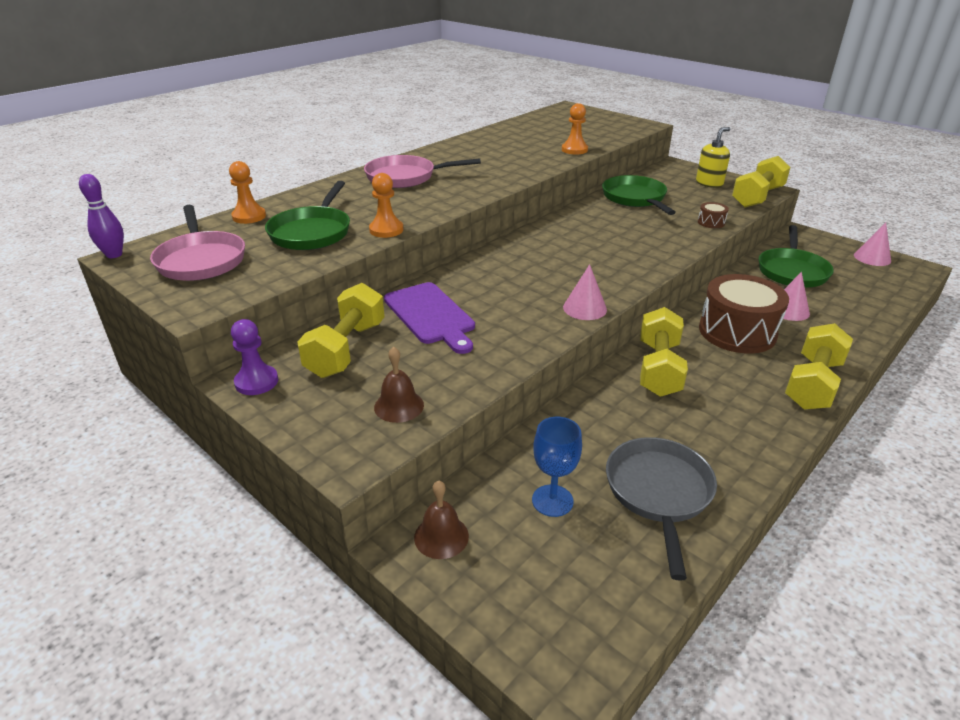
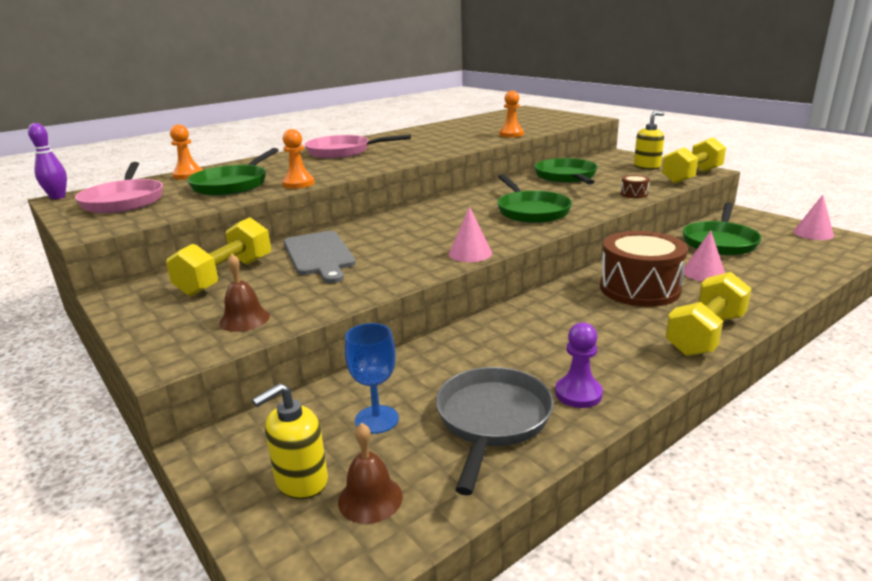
camera: 10 degrees right, 10 degrees down
purple pawn [231,319,278,395] -> purple pawn moved to [555,322,603,408]
purple cutting board [384,282,475,354] -> grey cutting board [284,231,356,283]
brown bell [414,480,469,559] -> brown bell moved to [338,423,403,524]
yellow dumbbell [640,307,688,397] -> none
none -> yellow soap dispenser [252,383,328,499]
none -> green pan [497,174,572,223]

